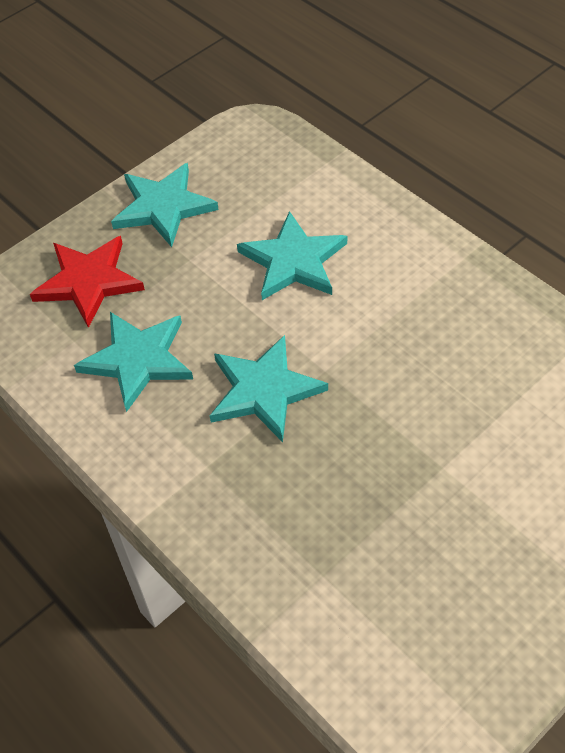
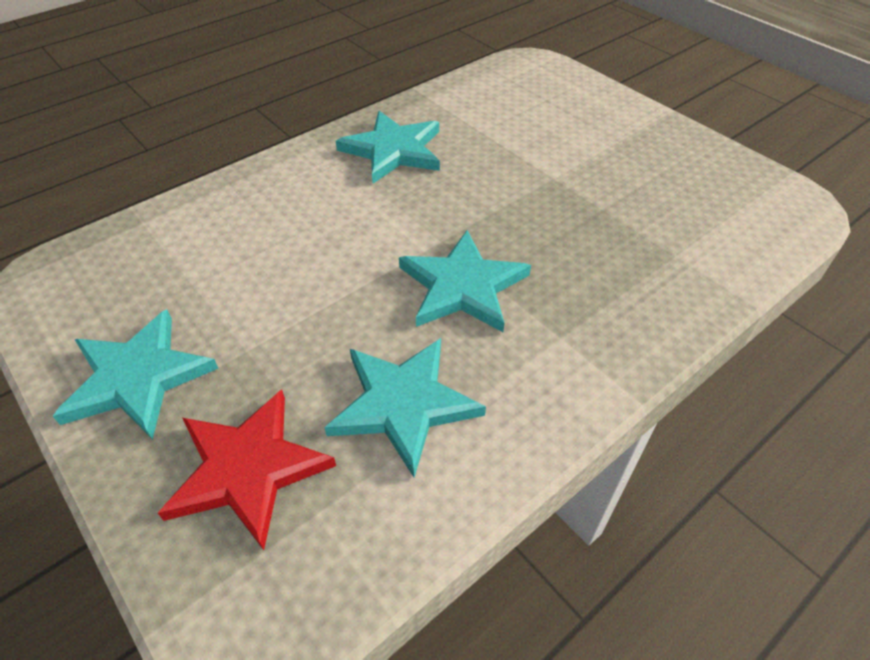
camera: 90 degrees left, 5 degrees down
turquoise star [237,211,347,300] -> turquoise star moved to [336,111,440,183]

